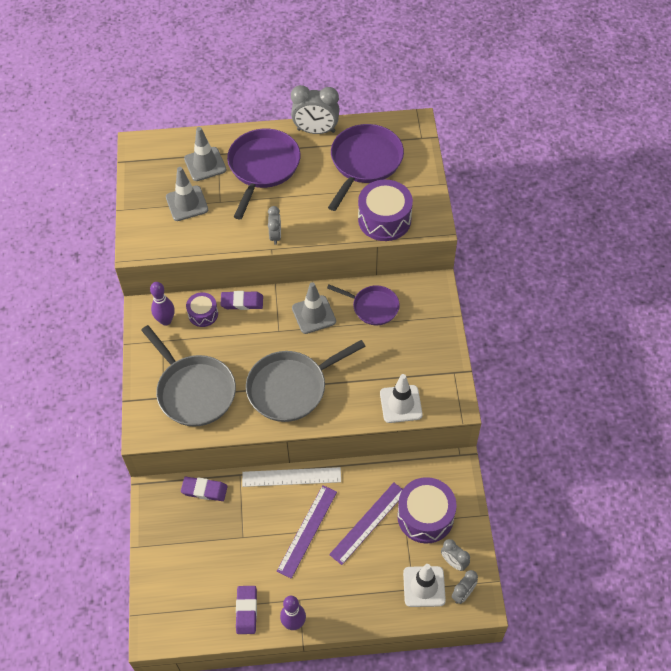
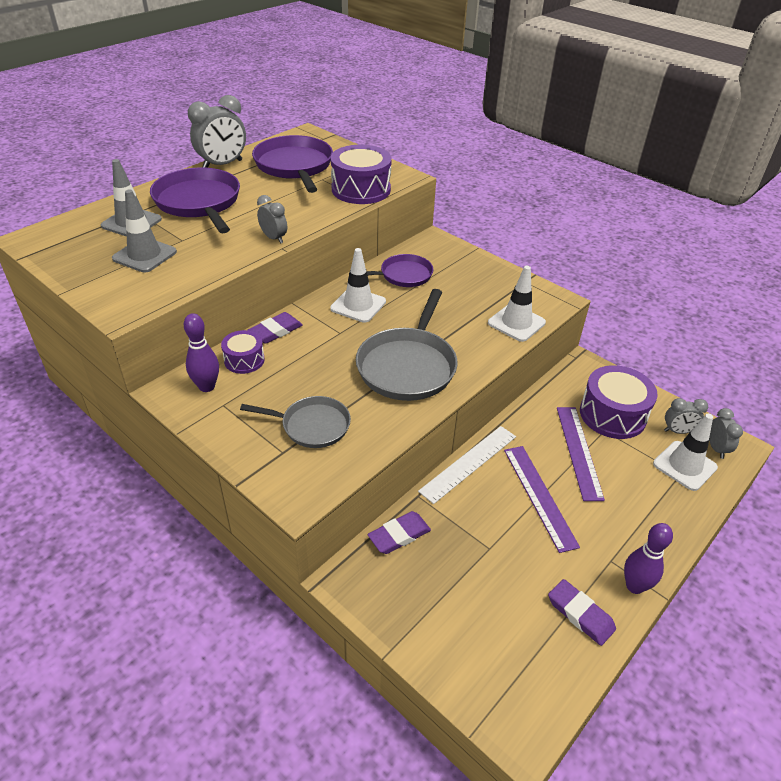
camera: 45 degrees left, 15 degrees down
grey pan [141,325,236,427] -> grey pan [240,396,351,448], size x0.61
grey traffic cone [292,282,336,334] -> white traffic cone [330,248,386,323]

